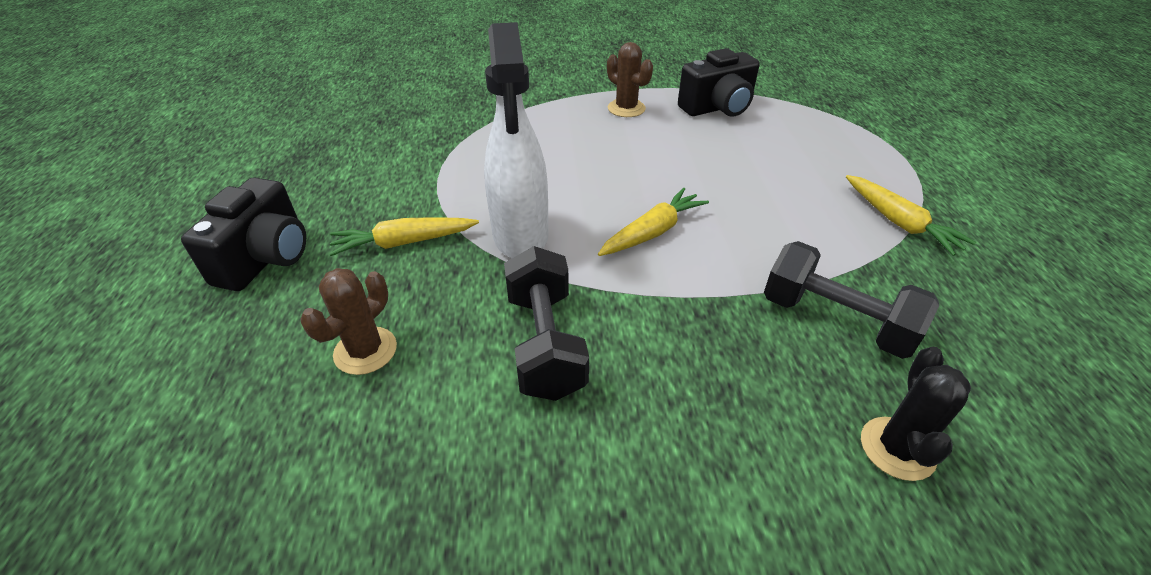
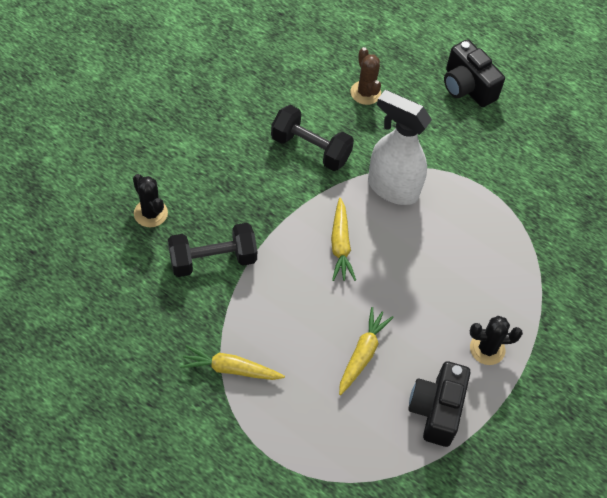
camera: 125 degrees right, 15 degrees up
yellow carrot [329,217,479,256] -> yellow carrot moved to [339,307,394,395]
brown cactus [607,42,653,117] -> black cactus [470,316,523,365]

